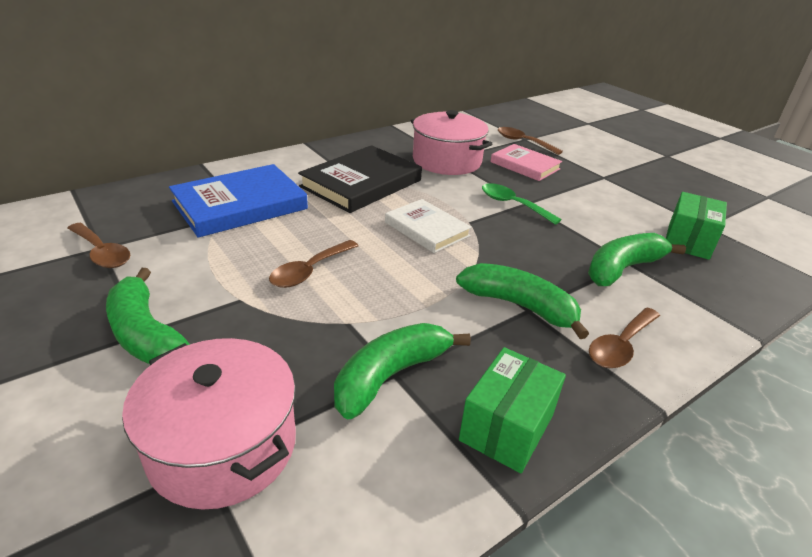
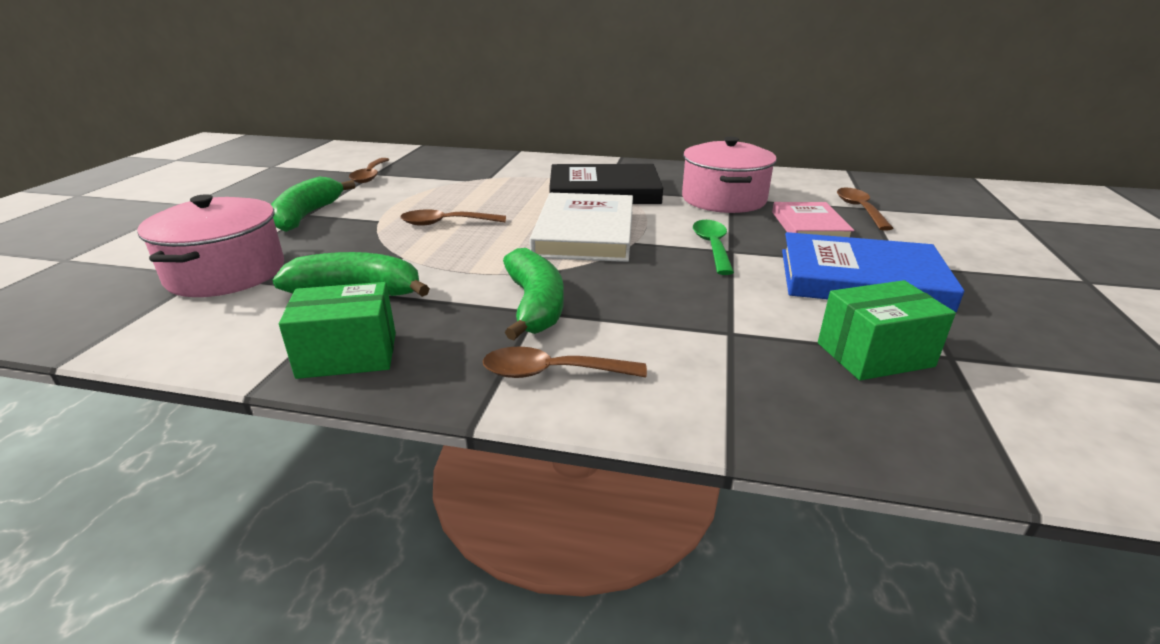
camera: 50 degrees right, 5 degrees down
blue book [169,164,308,238] -> blue book moved to [782,232,964,312]
white book [385,199,472,253] -> white book [529,193,633,262], size x1.60
green banana [588,233,686,286] -> none

